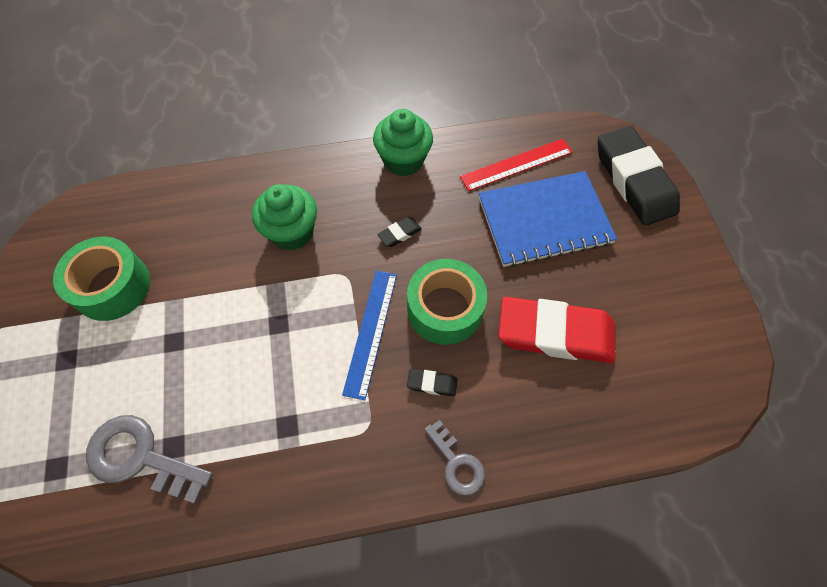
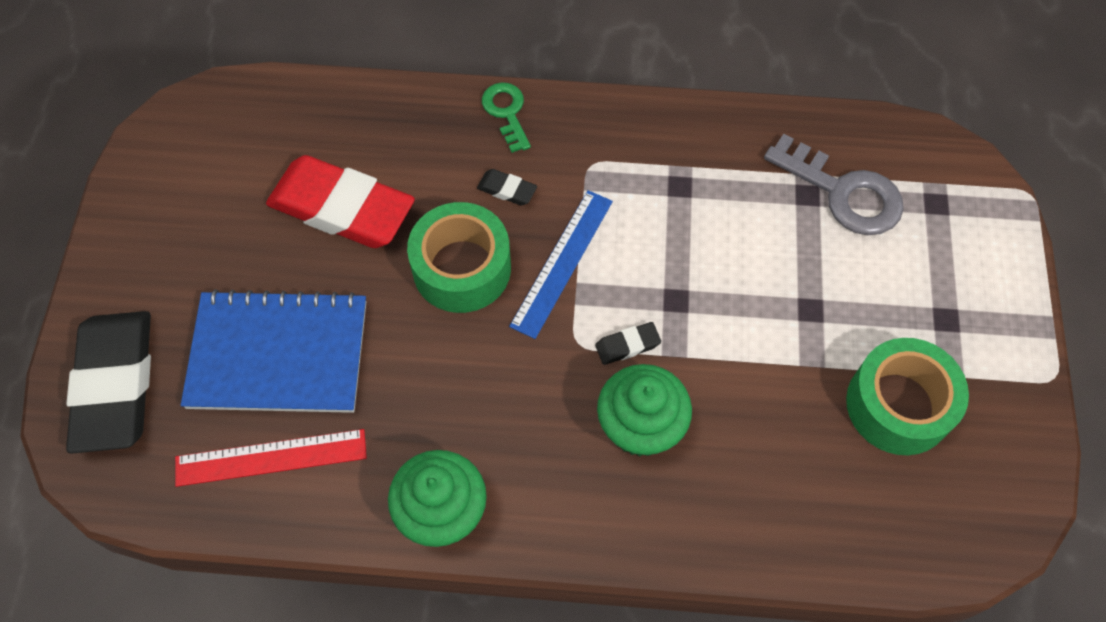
camera: 165 degrees left, 0 degrees up
black eraser [377,217,422,247] -> black eraser moved to [595,322,661,365]
grey key [425,420,485,496] -> green key [482,82,531,153]

